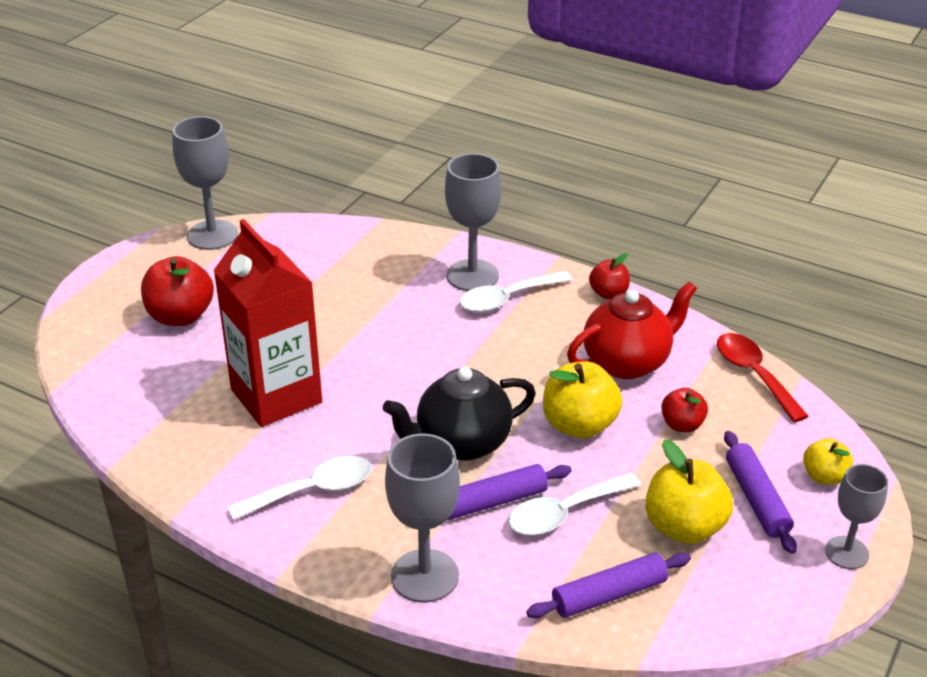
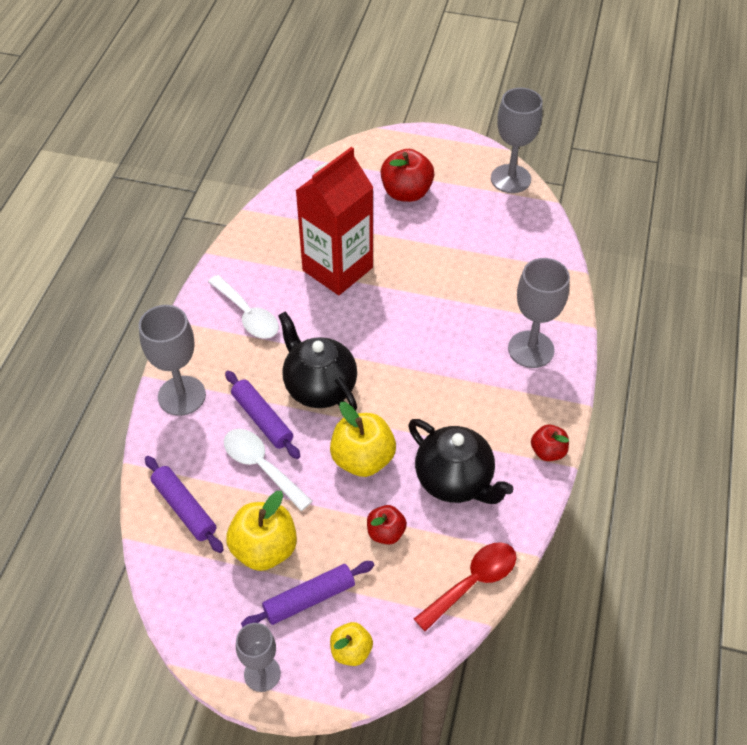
camera: 75 degrees right, 15 degrees up
white spoon [460,271,573,312] -> none
red teapot [567,281,697,379] -> black teapot [408,419,513,504]

